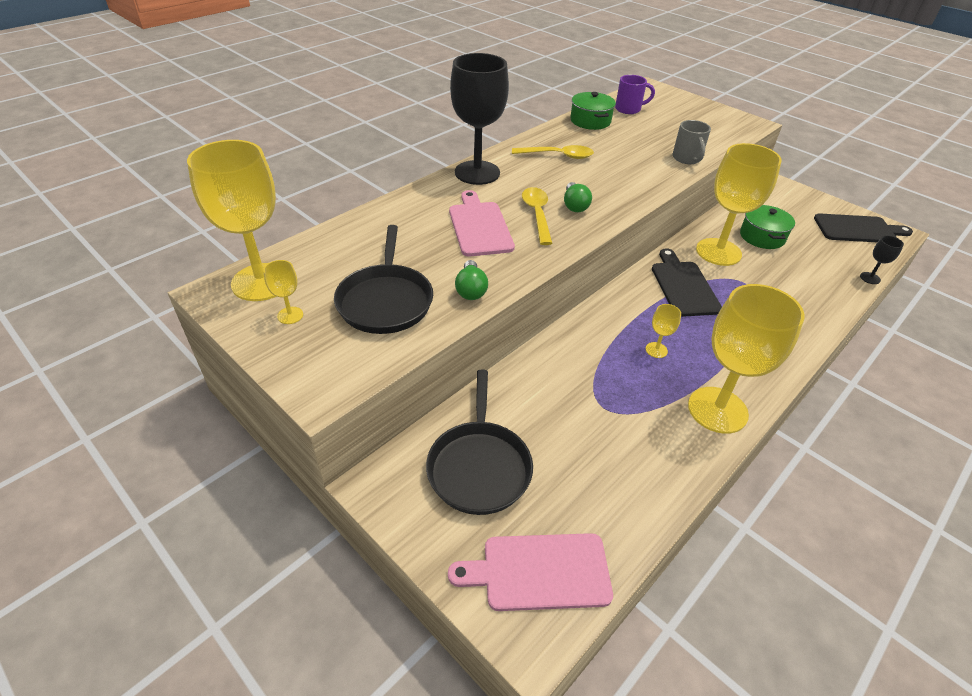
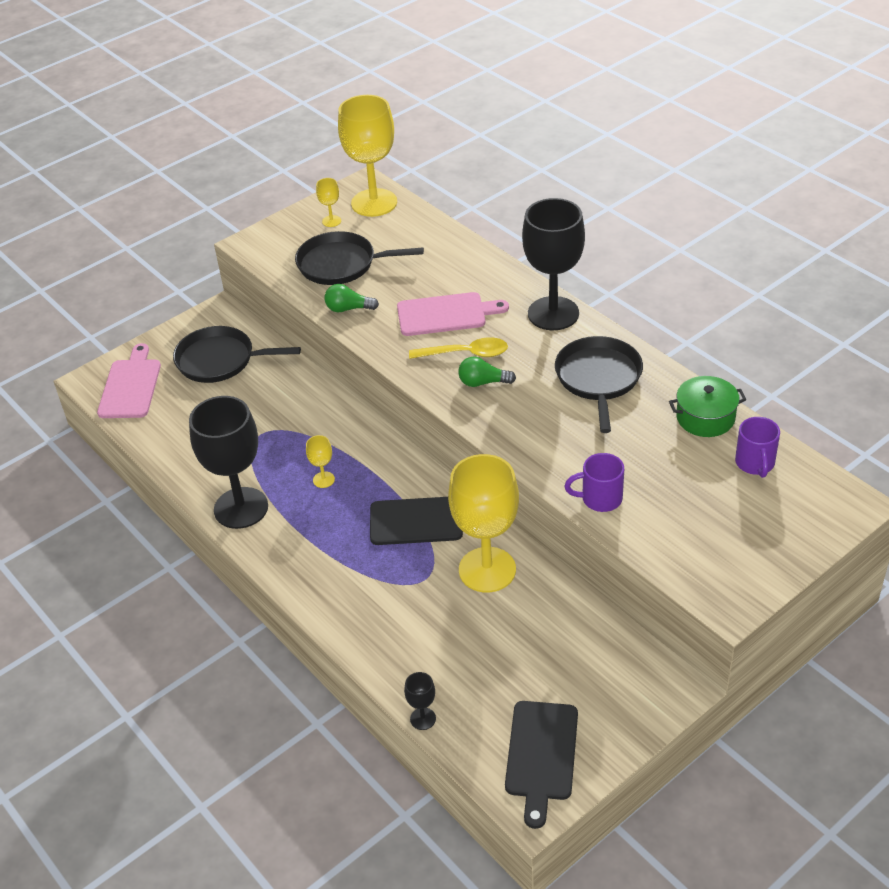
camera: 100 degrees right, 0 degrees up
yellow spoon [512,145,594,159] -> black pan [555,336,643,433]
grey mug [672,120,711,164] -> purple mug [564,453,624,512]
yellow goblet [688,284,805,434] -> black goblet [189,396,268,529]
green pot [740,205,795,249] -> none

